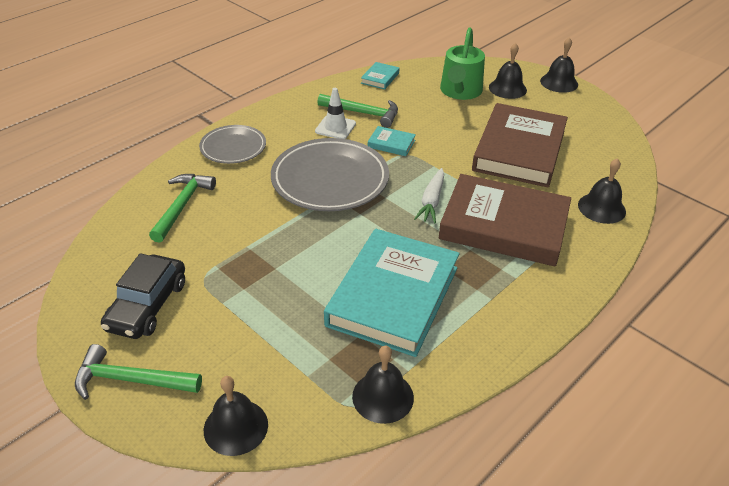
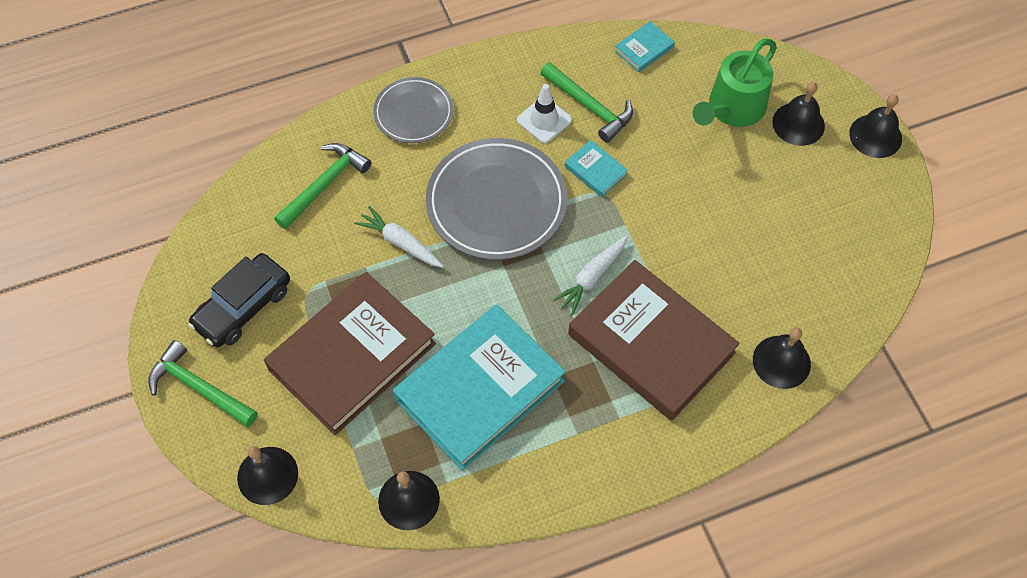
camera: 25 degrees right, 20 degrees up
brown book [472,103,568,188] -> brown book moved to [264,272,436,435]
none -> white carrot [354,206,443,268]

